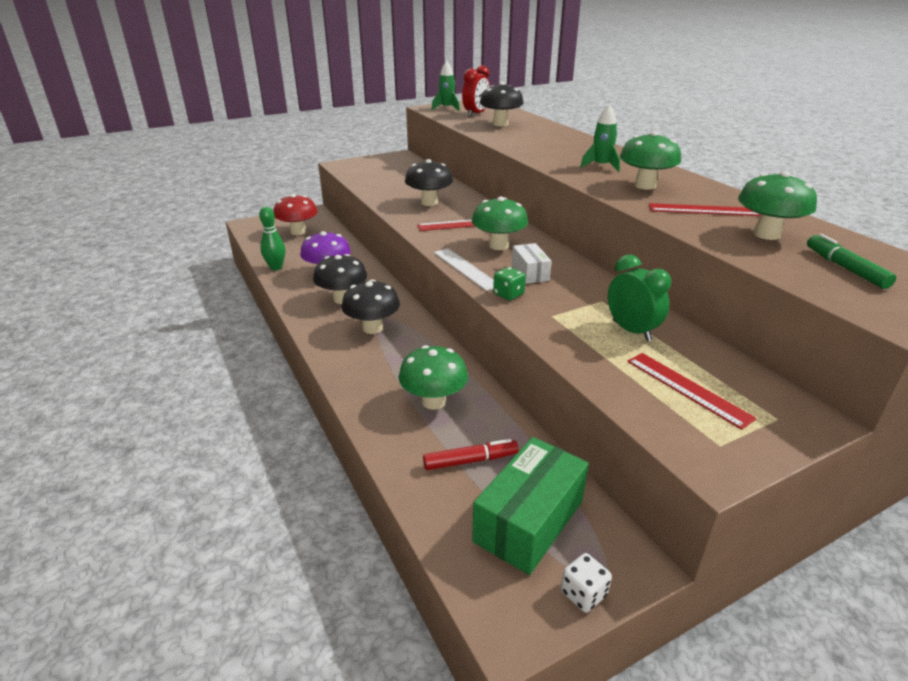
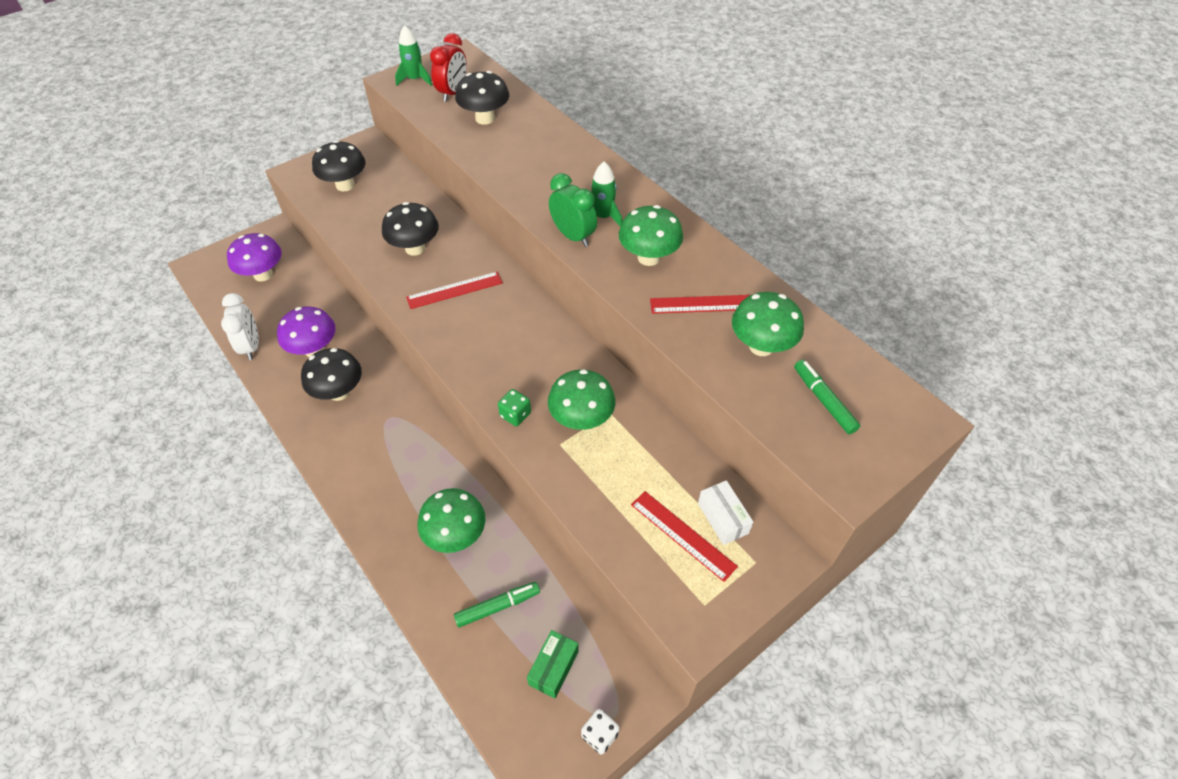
camera: 10 degrees left, 20 degrees up
green bowling pin [259,206,285,270] -> white clock [221,293,259,360]
red mushroom [274,194,318,235] -> purple mushroom [227,233,282,282]
black mushroom [342,279,400,334] -> black mushroom moved to [312,140,365,191]
red marker [423,439,518,470] -> green marker [454,582,540,628]
white ruler [434,248,494,291] -> none
green mushroom [472,197,528,250] -> green mushroom moved to [548,369,615,430]
green box [472,437,589,575] -> green box [527,630,579,699], size x0.55
white box [512,243,552,284] -> white box moved to [698,480,753,545]
green clock [608,255,671,342] -> green clock moved to [549,173,597,247]

